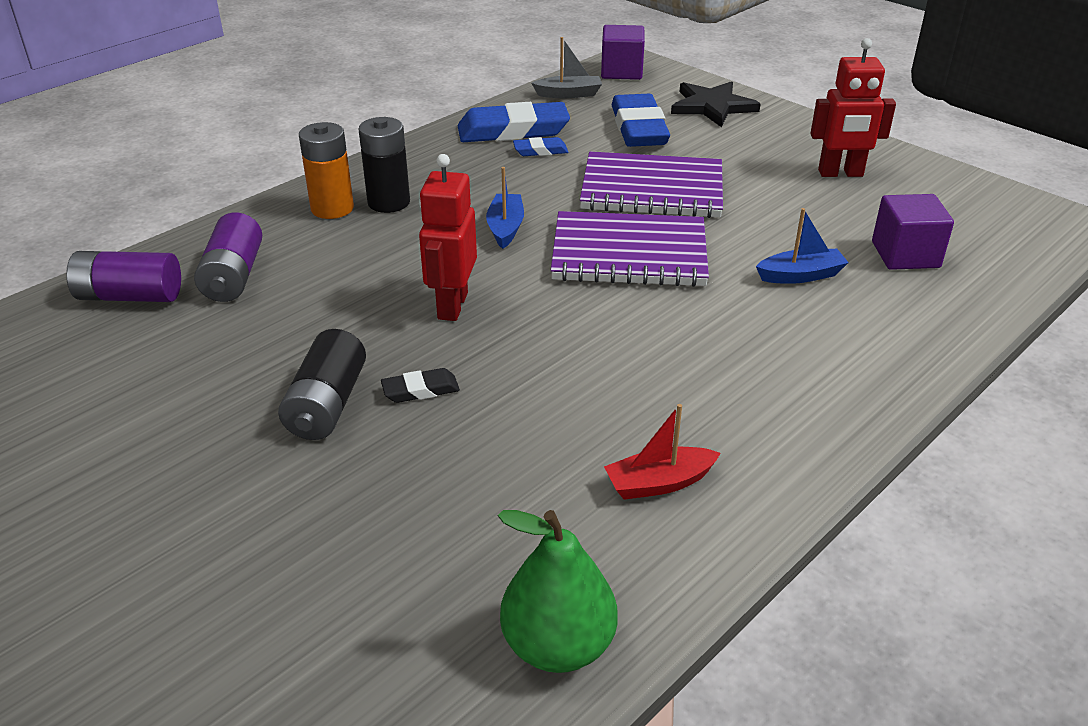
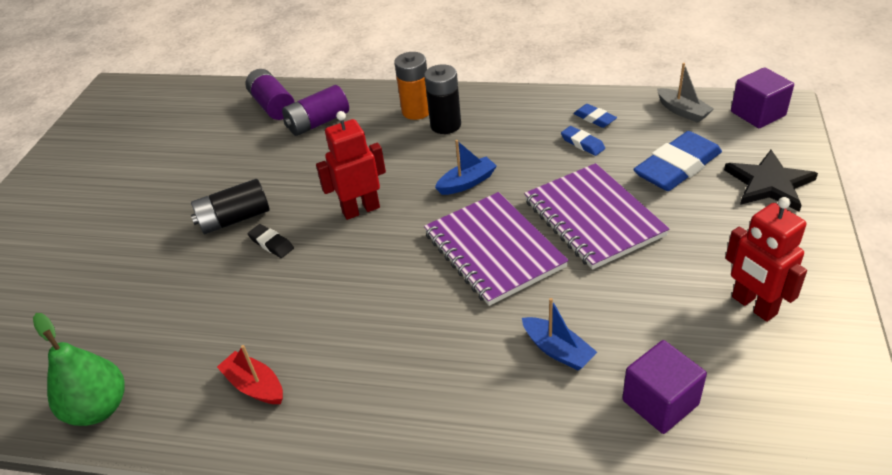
camera: 60 degrees right, 5 degrees up
blue eraser [458,102,570,142] -> blue eraser [573,104,617,128], size x0.48

